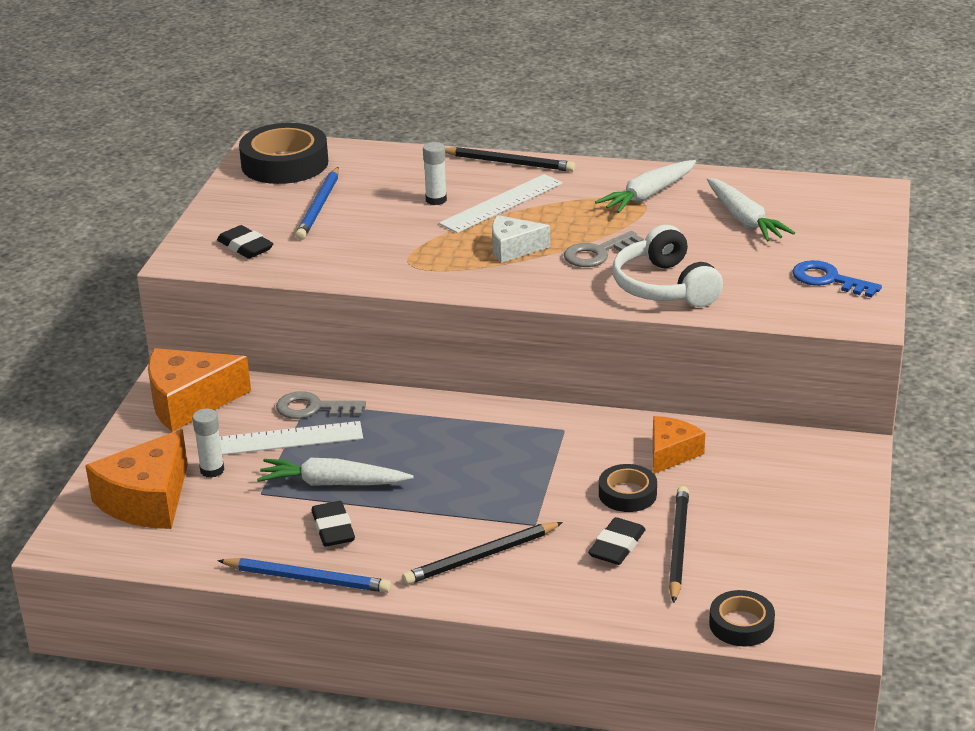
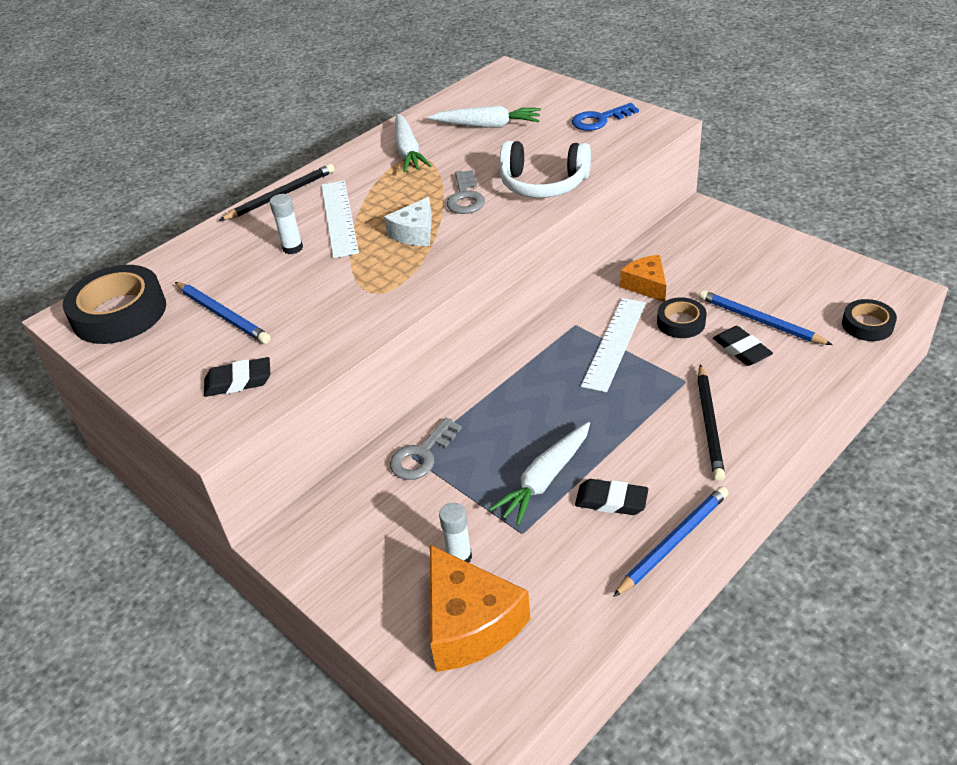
camera: 55 degrees left, 10 degrees up
orange cheese [148,348,251,432] -> none
white ruler [220,421,363,455] -> white ruler moved to [581,298,646,392]
black pencil [669,486,689,603] -> blue pencil [699,290,833,345]

